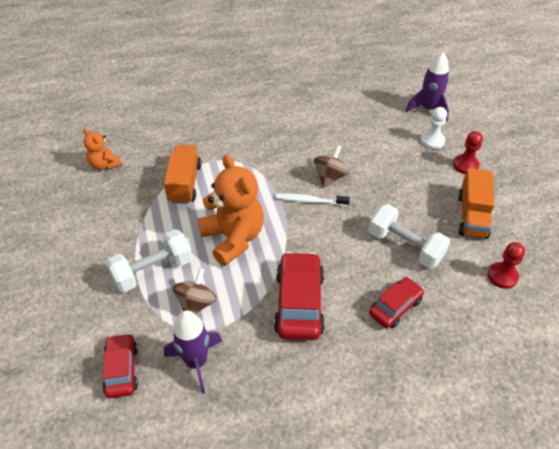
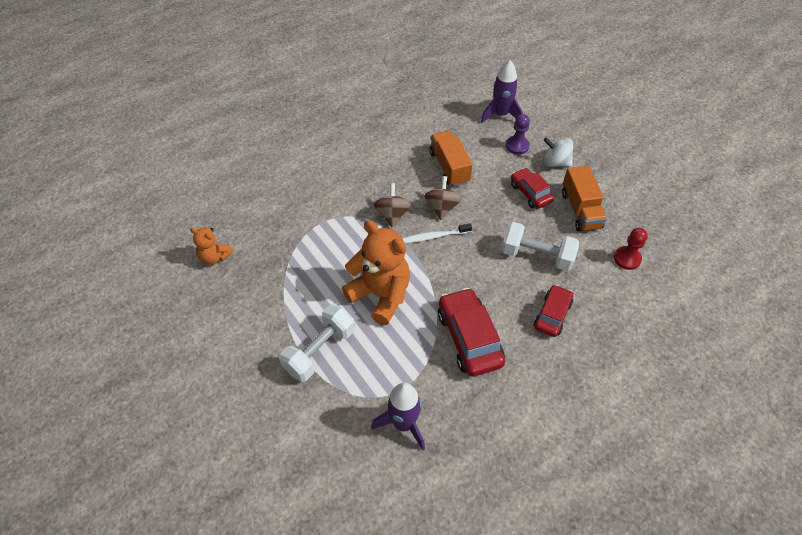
camera: 20 degrees left, 5 degrees up
red car [103,333,138,398] -> red car moved to [511,168,554,209]
orange truck [164,145,201,204] -> orange truck moved to [429,131,473,187]
brown spinning top [173,268,217,314] -> brown spinning top moved to [374,183,411,228]
white pawn [420,107,447,149] -> purple pawn [506,114,530,155]
red pawn [453,131,483,174] -> white spinning top [544,137,573,167]

